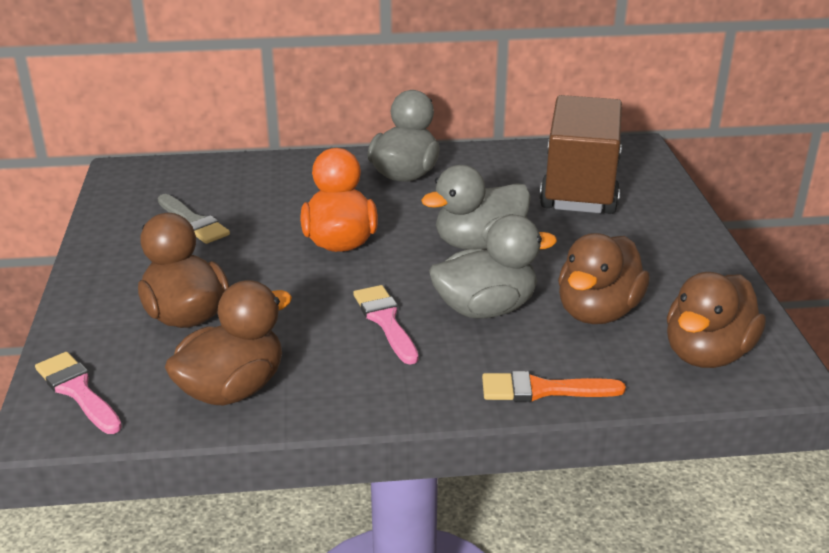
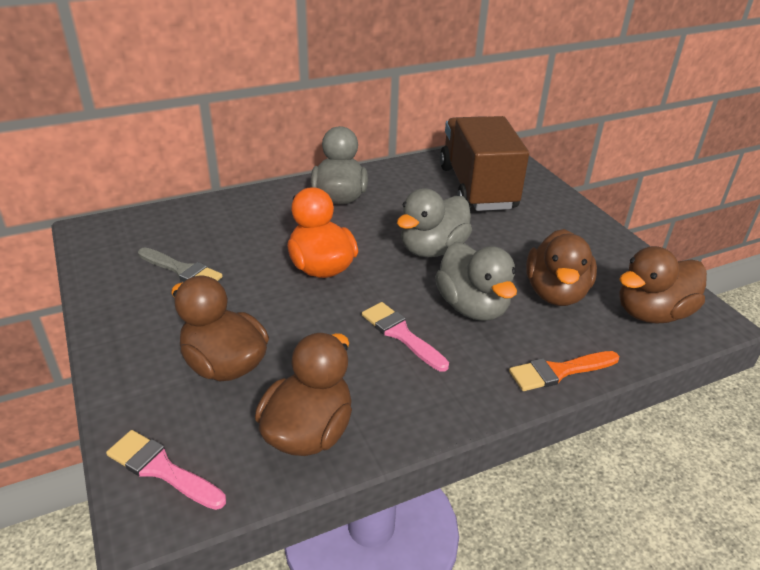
camera: 20 degrees left, 5 degrees up
grey duck [429,215,557,318] -> grey duck turned 105 degrees clockwise [435,242,517,321]
brown duck [667,272,766,368] -> brown duck turned 45 degrees clockwise [619,246,707,324]

